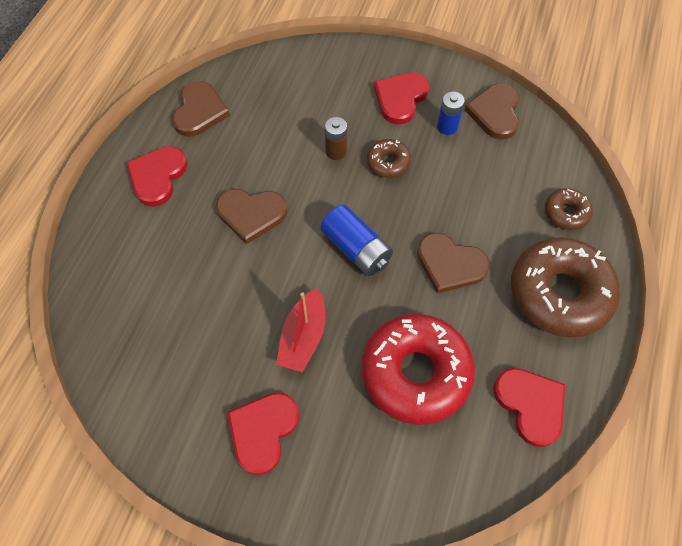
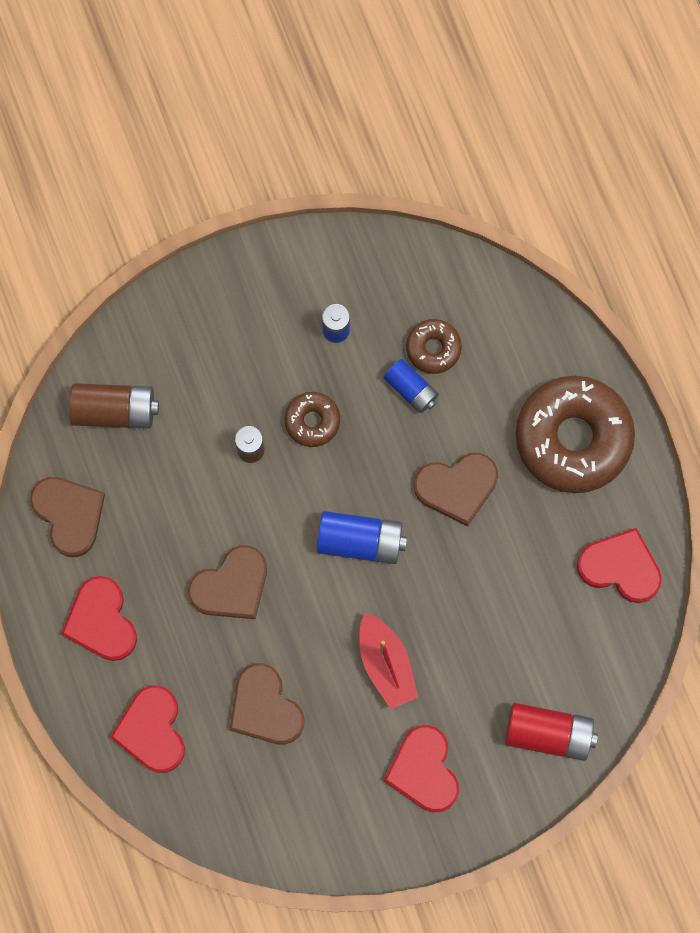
camera: 40 degrees left, 15 degrees up
red donut [361,314,475,425] -> none
red heart [374,72,430,124] -> red heart moved to [110,686,185,773]
brown heart [465,84,519,140] -> brown heart moved to [229,663,305,745]
brown donut [545,188,593,230] -> brown donut moved to [406,319,462,374]
none -> brown battery [69,383,159,429]
none -> blue battery [384,359,439,413]
none -> red battery [505,703,598,761]

